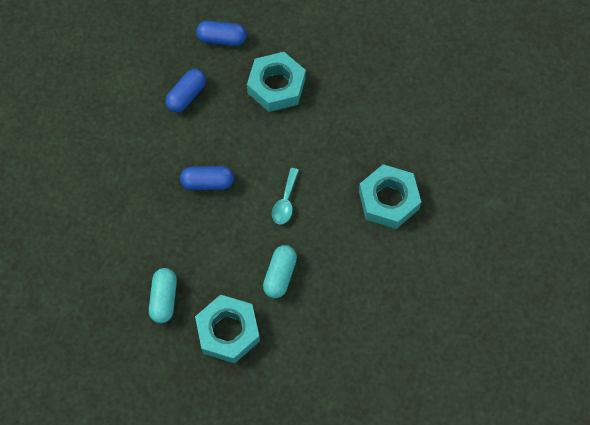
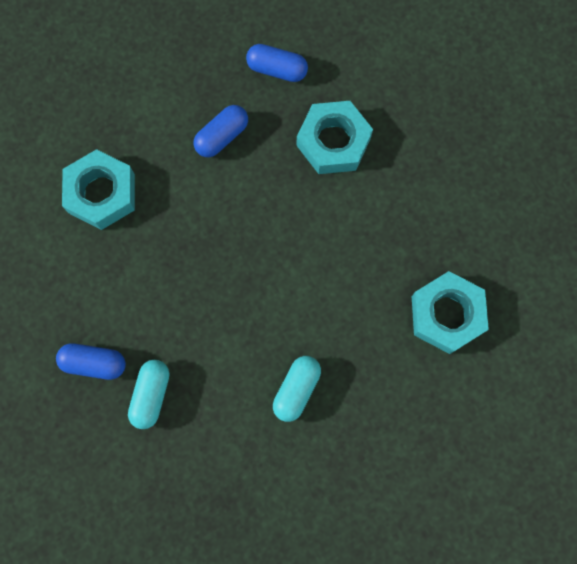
camera: 10 degrees right, 10 degrees up
blue capsule [180,166,234,190] -> blue capsule moved to [56,343,126,380]
turquoise nut [195,295,260,363] -> turquoise nut moved to [62,149,135,230]
turquoise spoon [272,168,299,224] -> none

